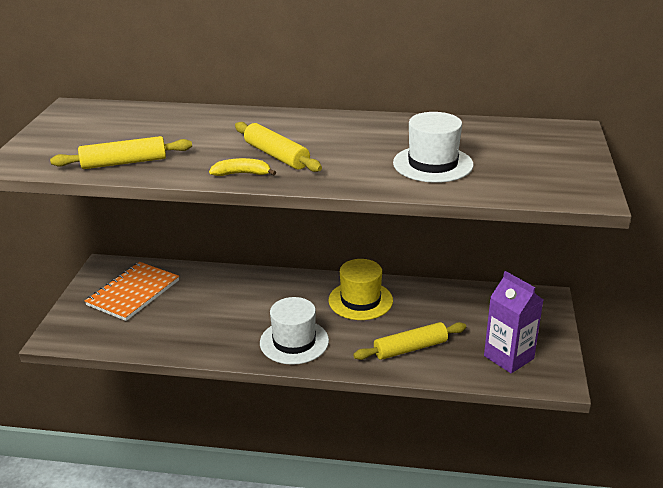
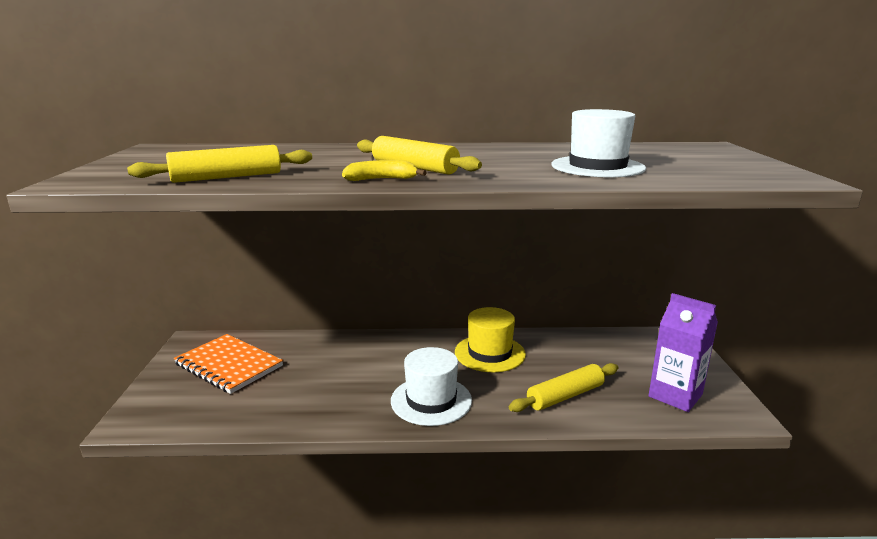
camera: 10 degrees left, 10 degrees down
orange notebook [85,262,179,321] -> orange notebook turned 75 degrees counterclockwise [174,334,283,394]

